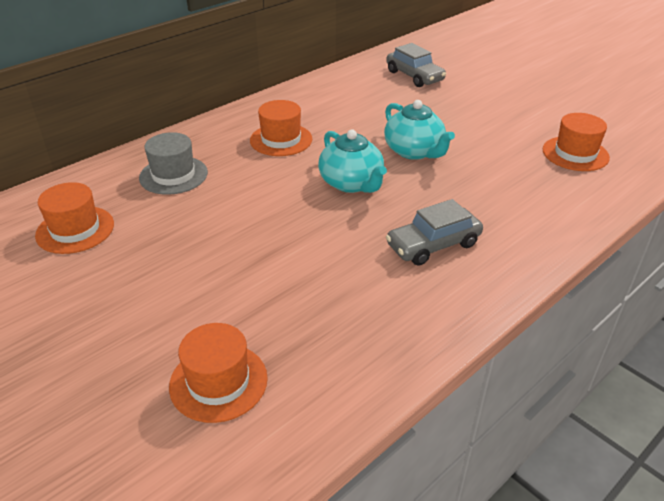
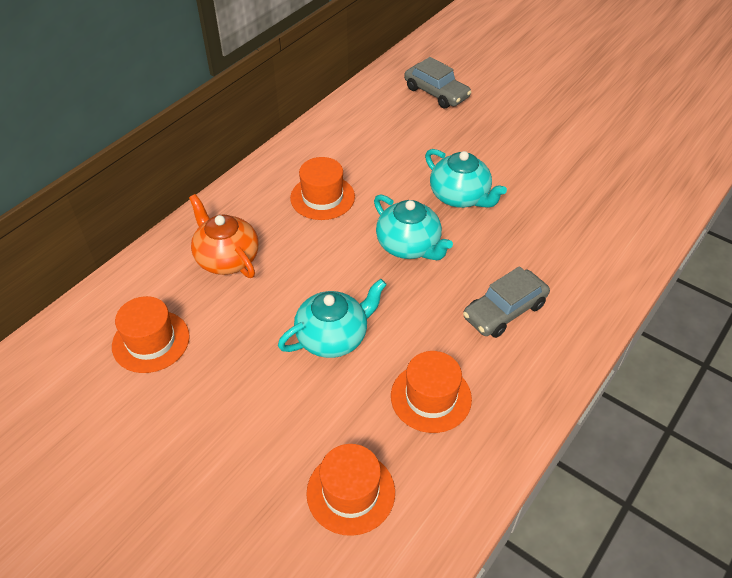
camera: 10 degrees left, 10 degrees up
grey hat [139,132,208,195] -> orange teapot [189,194,259,278]
orange hat [543,113,610,171] -> orange hat moved to [391,351,472,433]
none -> turquoise teapot [278,279,387,358]

